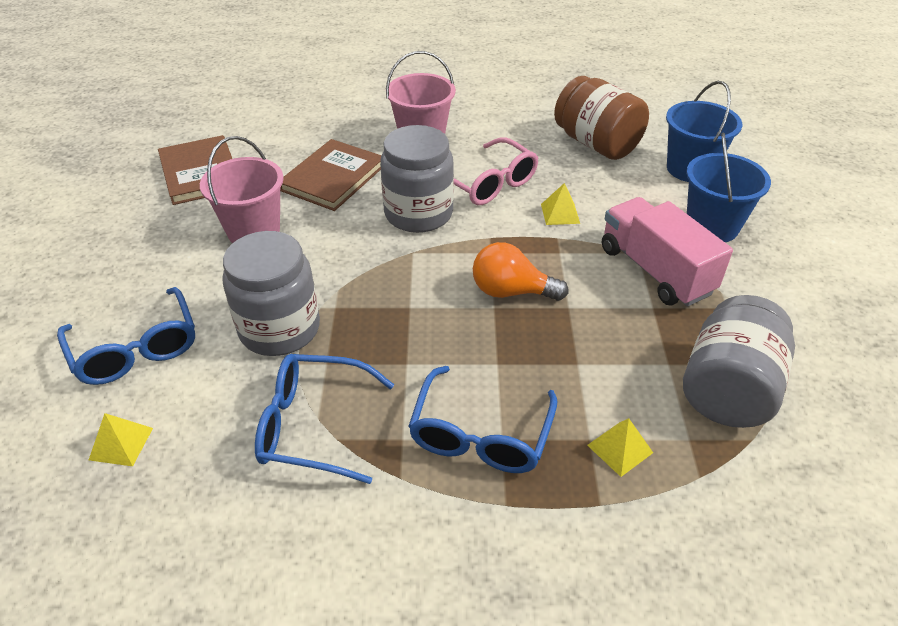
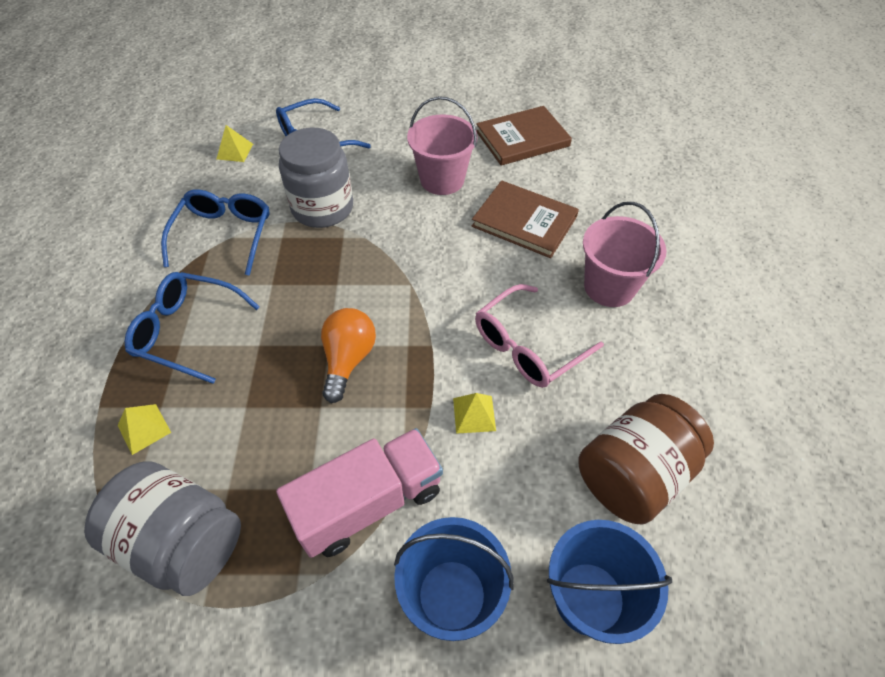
camera: 90 degrees right, 10 degrees up
grey jar [380,125,454,233] -> none

